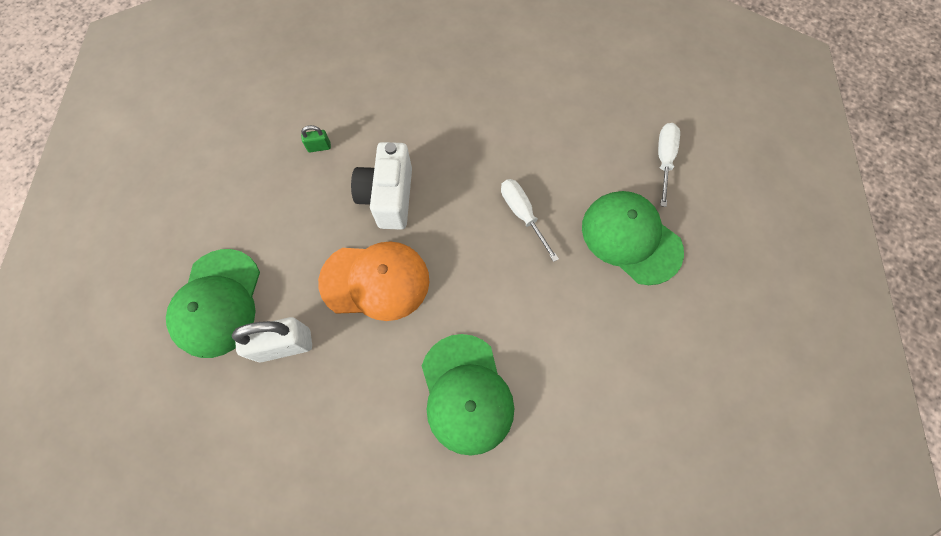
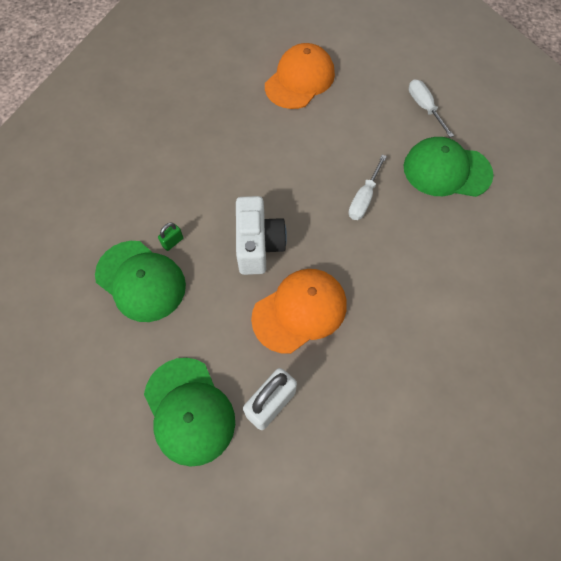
camera: 35 degrees left, 5 degrees down
white camera [351,142,412,230] -> white camera turned 150 degrees counterclockwise [236,196,287,275]
green cap [422,334,514,456] -> green cap moved to [95,241,186,322]
white screwdriver [501,179,559,262] -> white screwdriver turned 90 degrees counterclockwise [349,155,387,220]
none -> orange cap [265,43,335,109]

